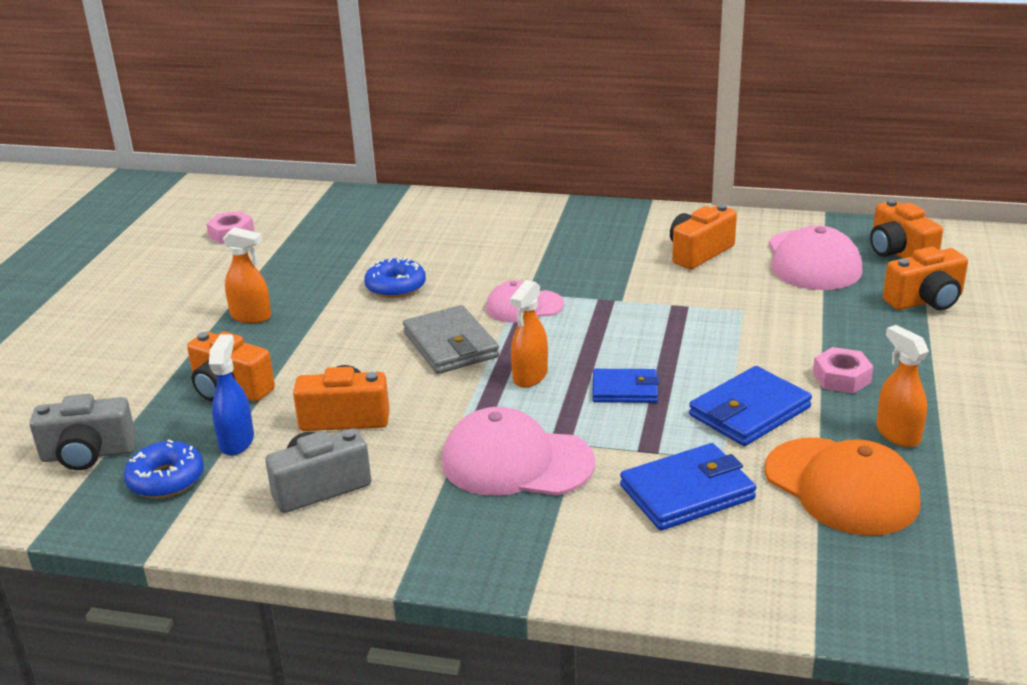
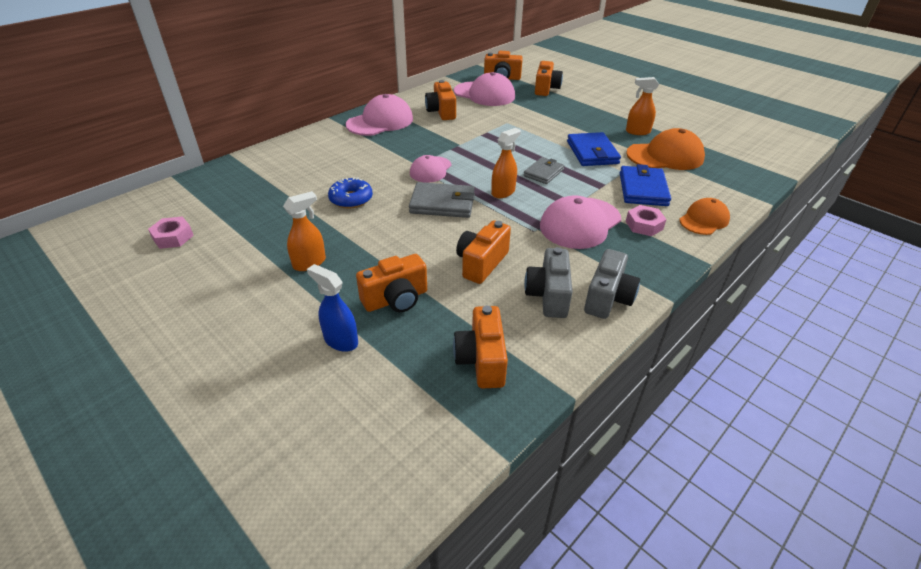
camera: 60 degrees left, 10 degrees up
grey camera [29,394,136,470] -> grey camera moved to [584,249,640,319]
blue donut [124,440,204,498] -> orange camera [453,306,508,388]
blue spray bottle [209,334,254,456] -> blue spray bottle moved to [307,264,358,352]
orange spray bottle [510,280,548,388] -> orange spray bottle turned 105 degrees counterclockwise [491,128,521,198]
blue wallet [592,369,659,403] -> grey wallet [524,157,565,184]
pink nut [813,347,874,394] -> pink nut moved to [626,205,667,236]
none -> pink cap [346,94,413,136]
none -> orange cap [679,198,730,235]

